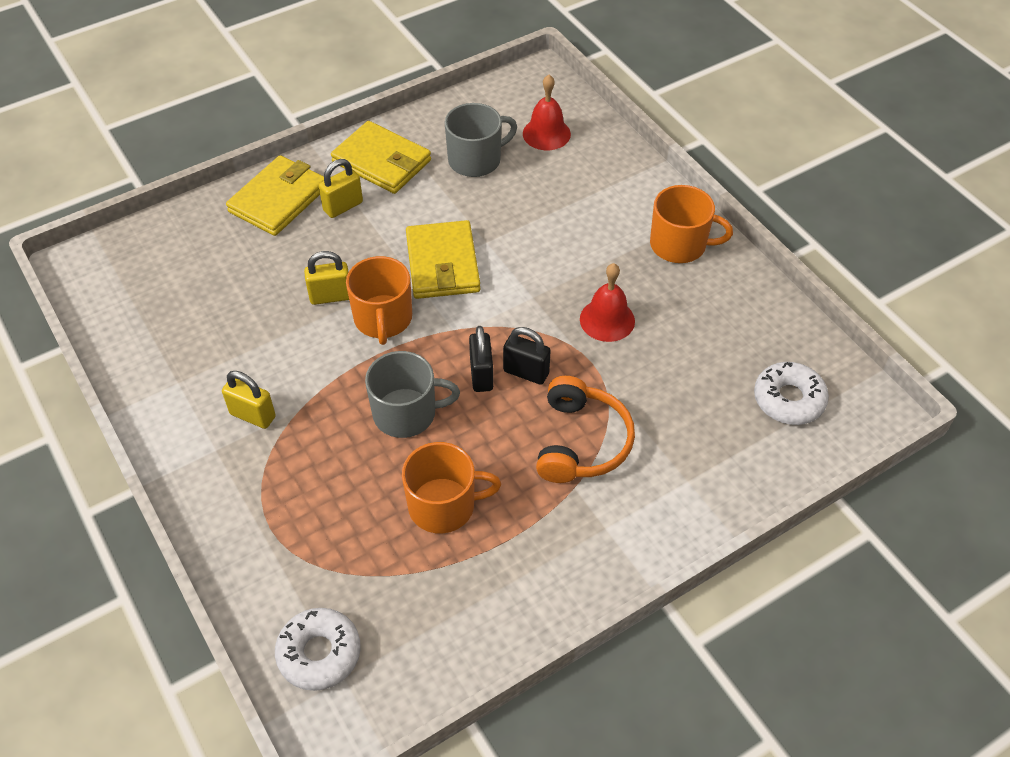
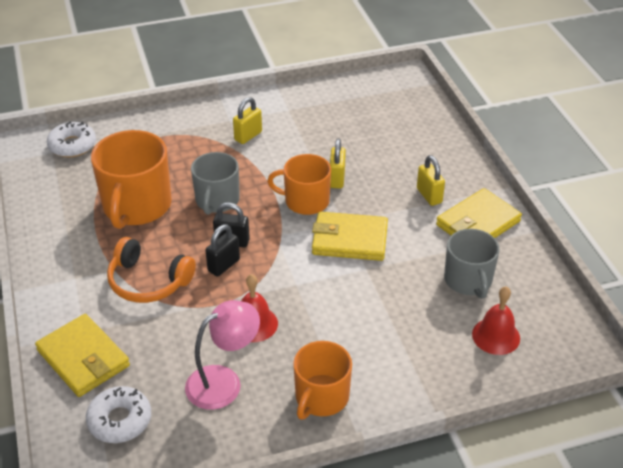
camera: 105 degrees right, 10 degrees down
yellow wallet [226,155,324,236] -> yellow wallet moved to [35,314,130,397]
orange mug [402,442,501,533] -> orange mug [91,130,172,229], size x1.55
none -> pink lamp [185,300,260,410]

